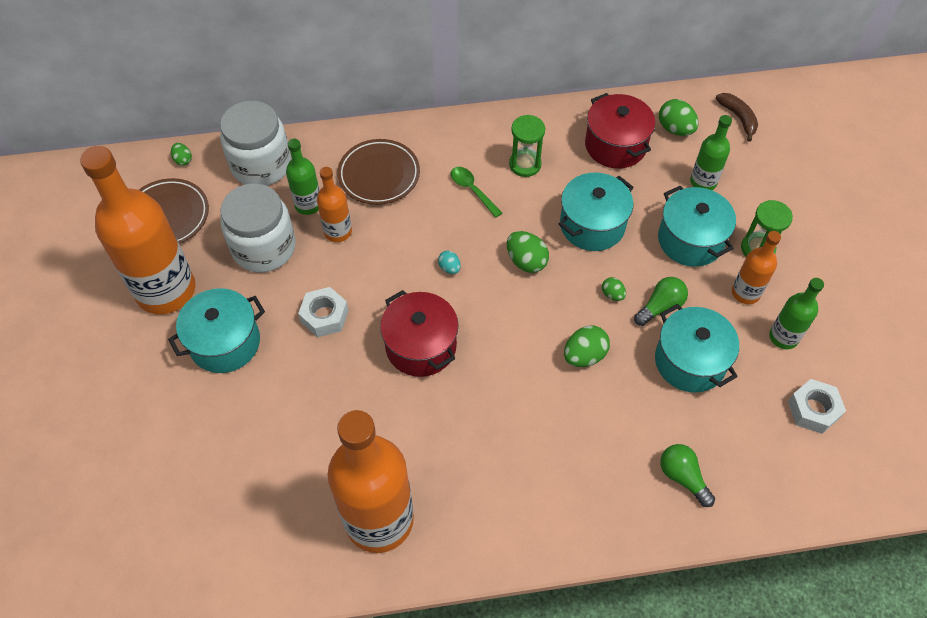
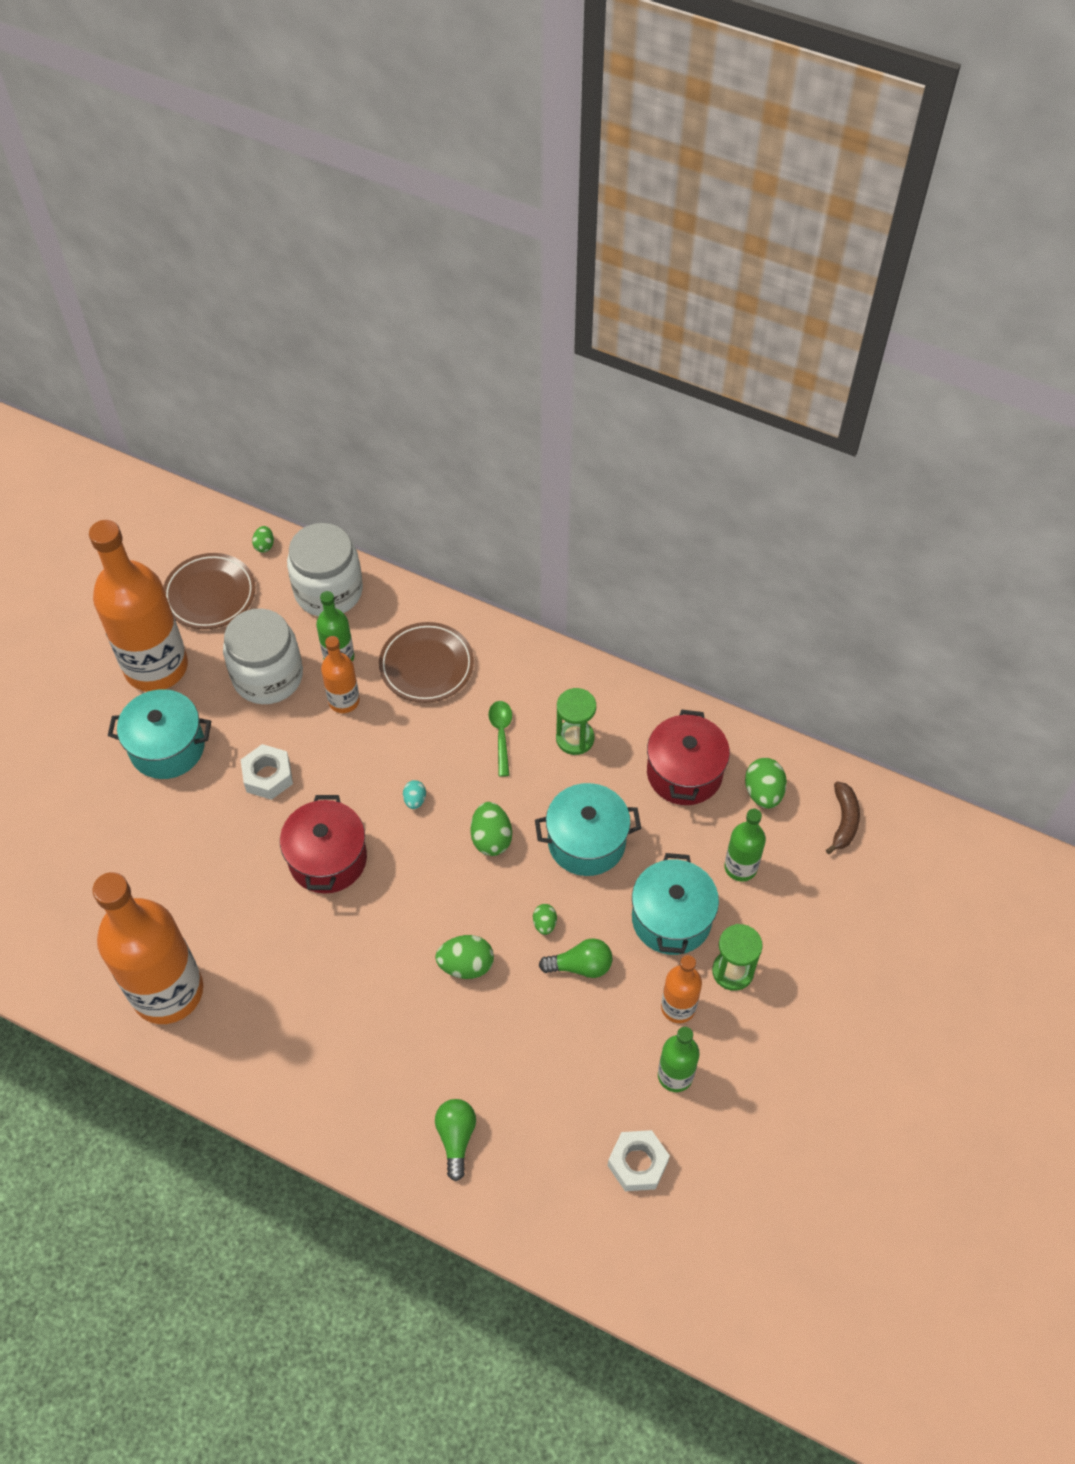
camera: 35 degrees right, 0 degrees up
turquoise pot [655,304,739,393] -> none

